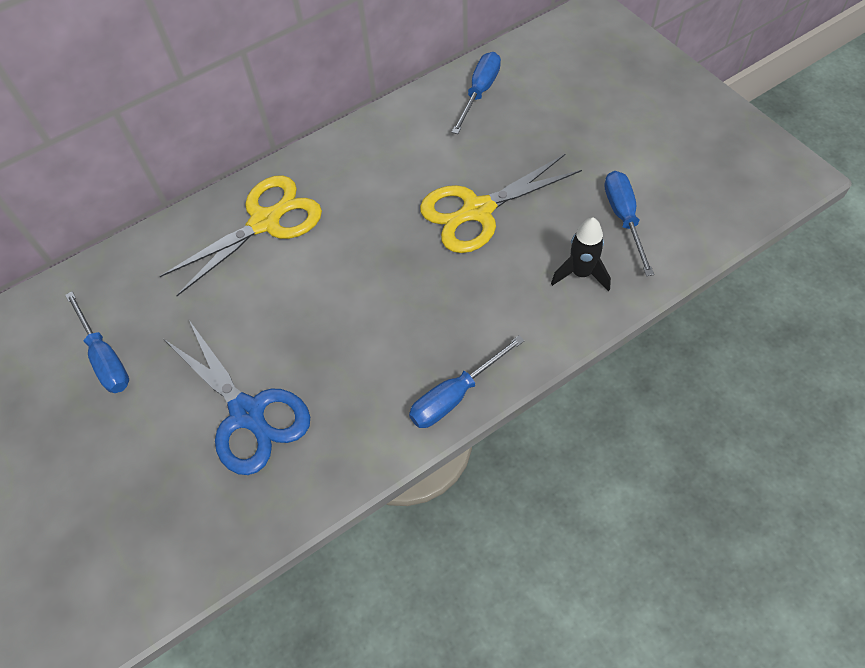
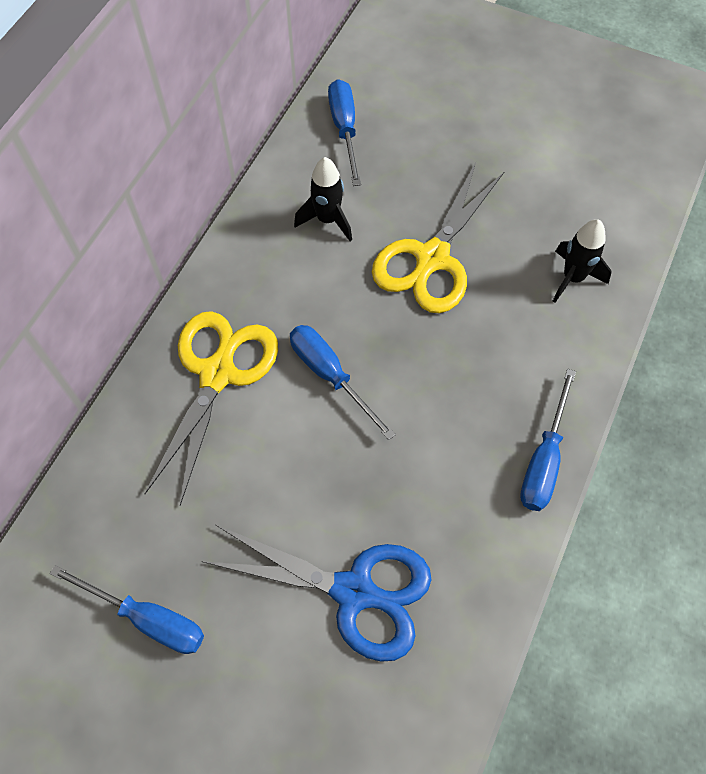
camera: 35 degrees left, 5 degrees up
blue screwdriver [604,171,654,276] -> blue screwdriver moved to [290,325,396,440]
none -> black rocket [294,157,352,241]

